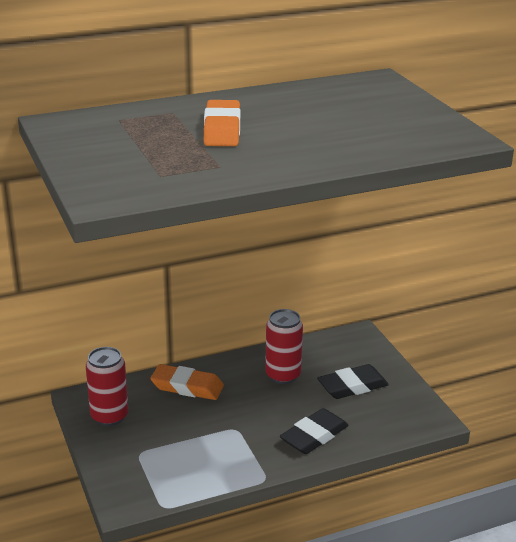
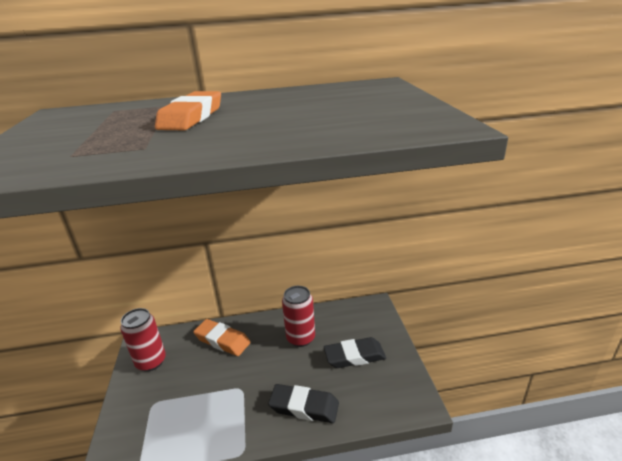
camera: 15 degrees right, 0 degrees up
black eraser [280,408,349,454] -> black eraser turned 45 degrees clockwise [268,384,339,423]

